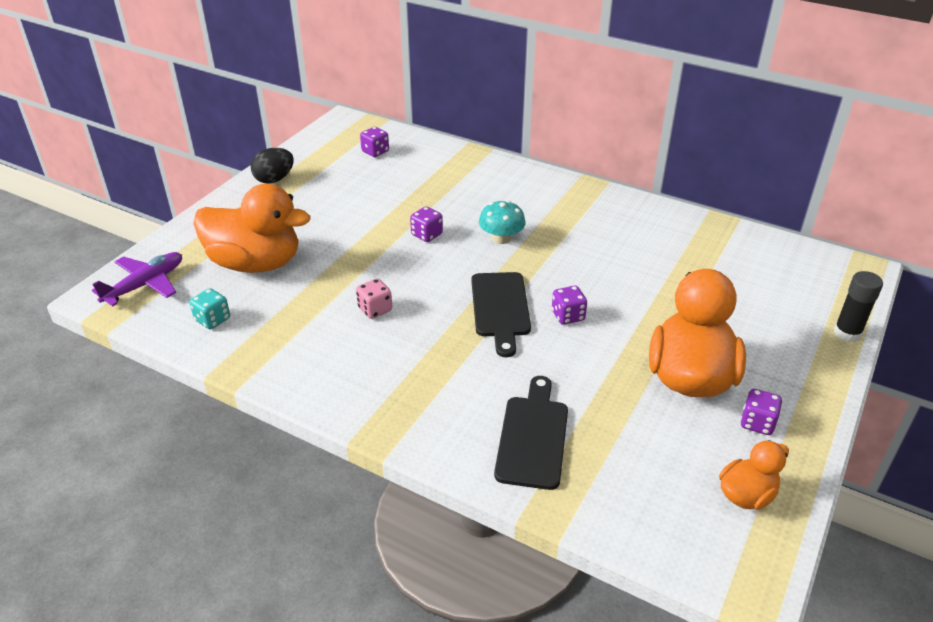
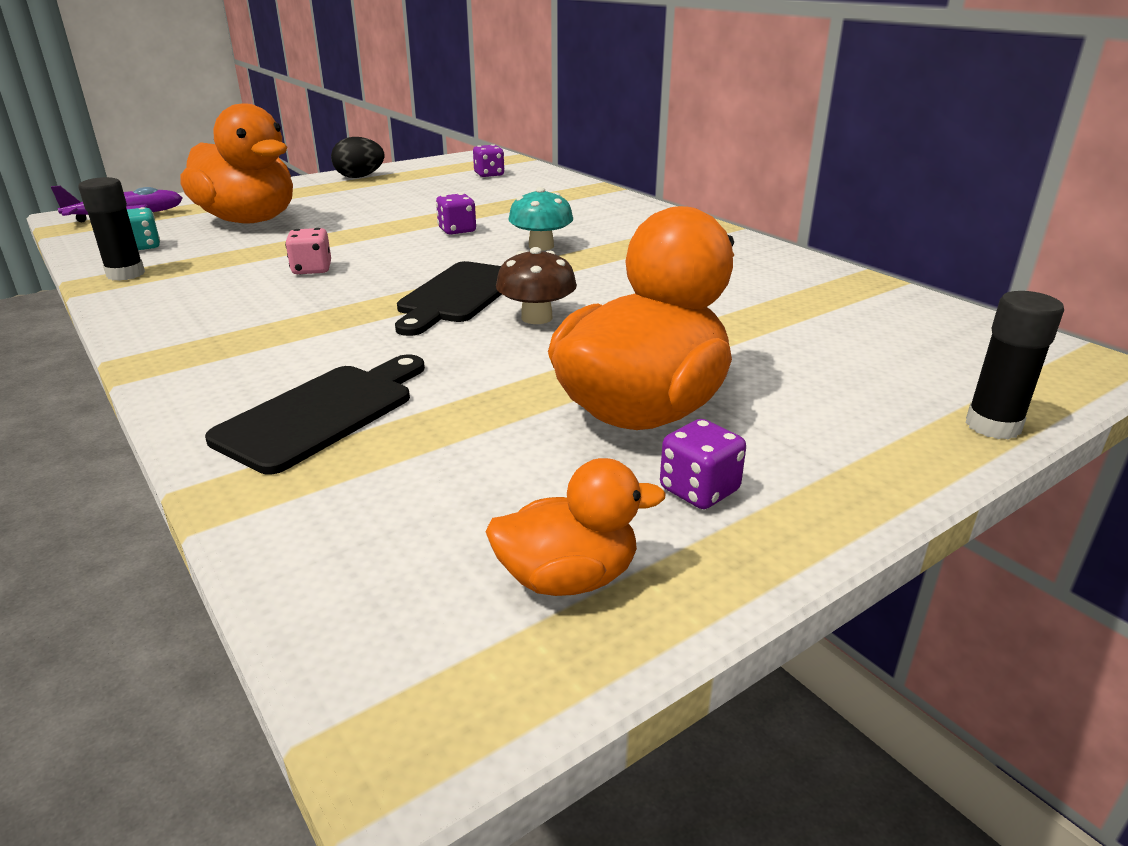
camera: 25 degrees right, 10 degrees down
purple dice [552,286,587,325] -> brown mushroom [496,247,577,324]
none -> black glue stick [78,177,145,281]

